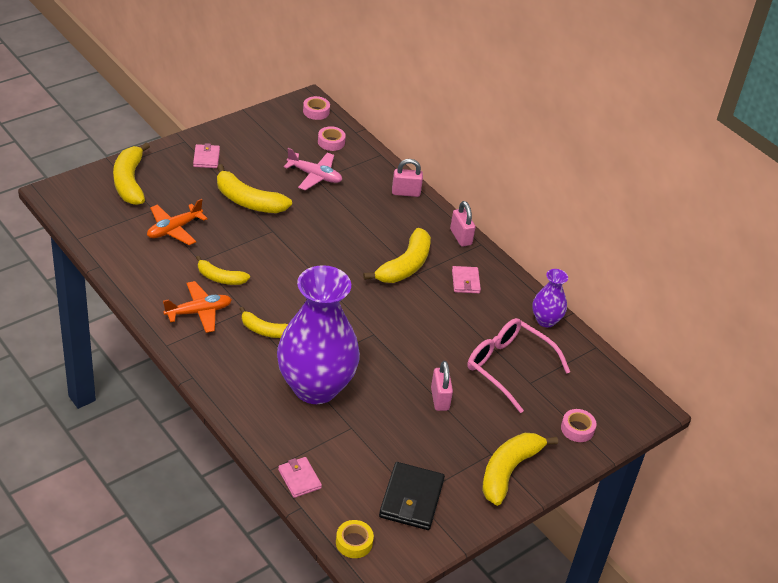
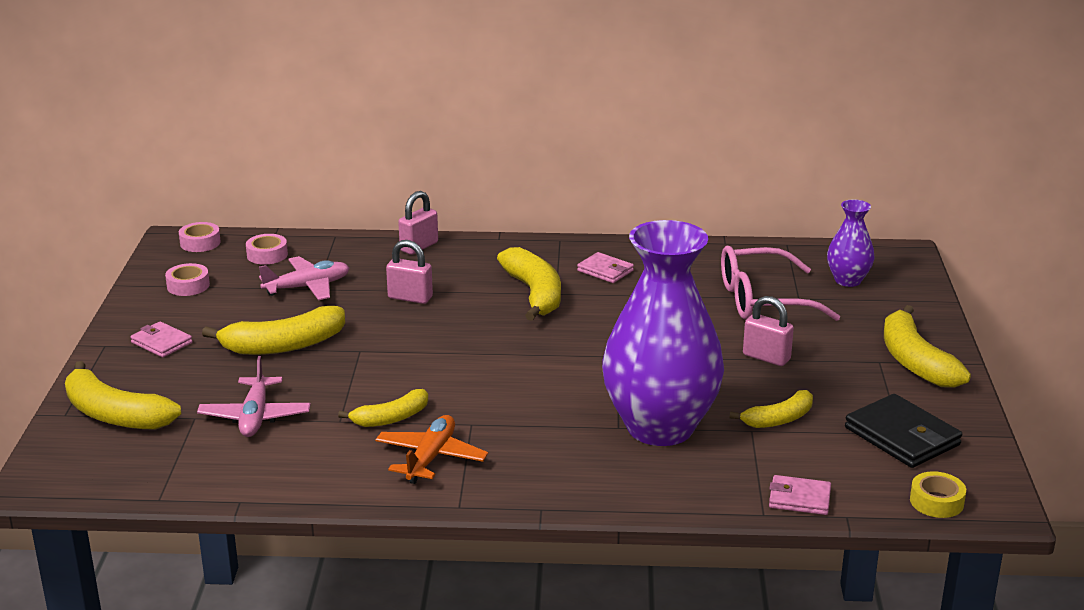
camera: 45 degrees left, 15 degrees down
orange plane [147,199,208,245] -> pink plane [197,356,311,437]
yellow banana [240,307,288,338] -> yellow banana moved to [730,390,813,428]
pink padlock [450,201,476,247] -> pink padlock moved to [386,240,433,304]
purple vase [532,269,568,327] -> purple vase moved to [827,199,875,287]
pink tape [561,409,596,442] -> pink tape moved to [165,263,210,296]

